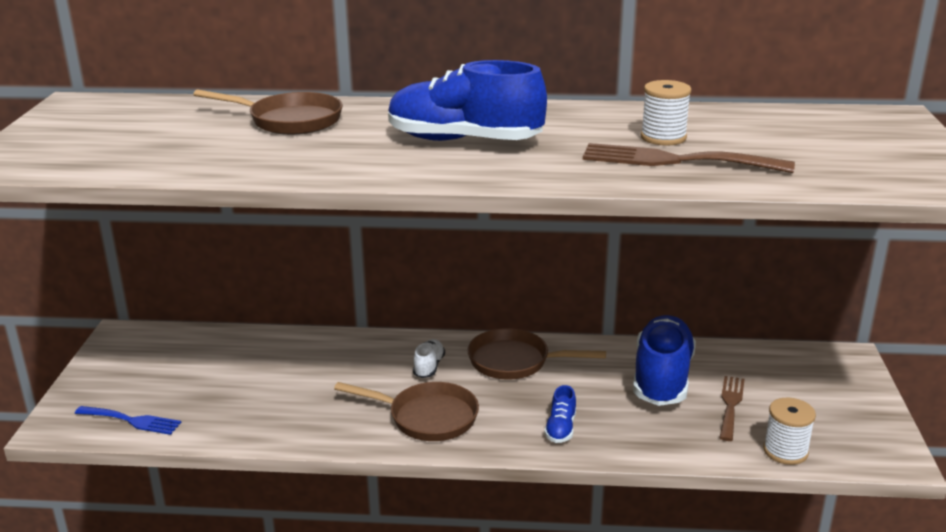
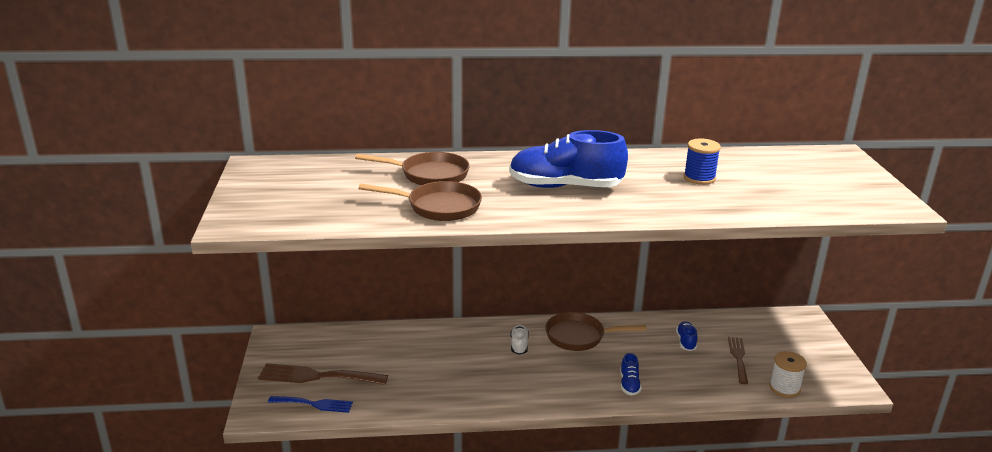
camera: 10 degrees left, 0 degrees up
brown pan [334,382,479,441] -> brown pan moved to [358,181,482,221]
brown fork [583,143,795,173] -> brown fork moved to [258,363,388,385]
blue shoe [633,315,696,406] -> blue shoe [676,321,697,351], size x0.44
white spool [641,80,691,145] -> blue spool [684,138,721,185]

